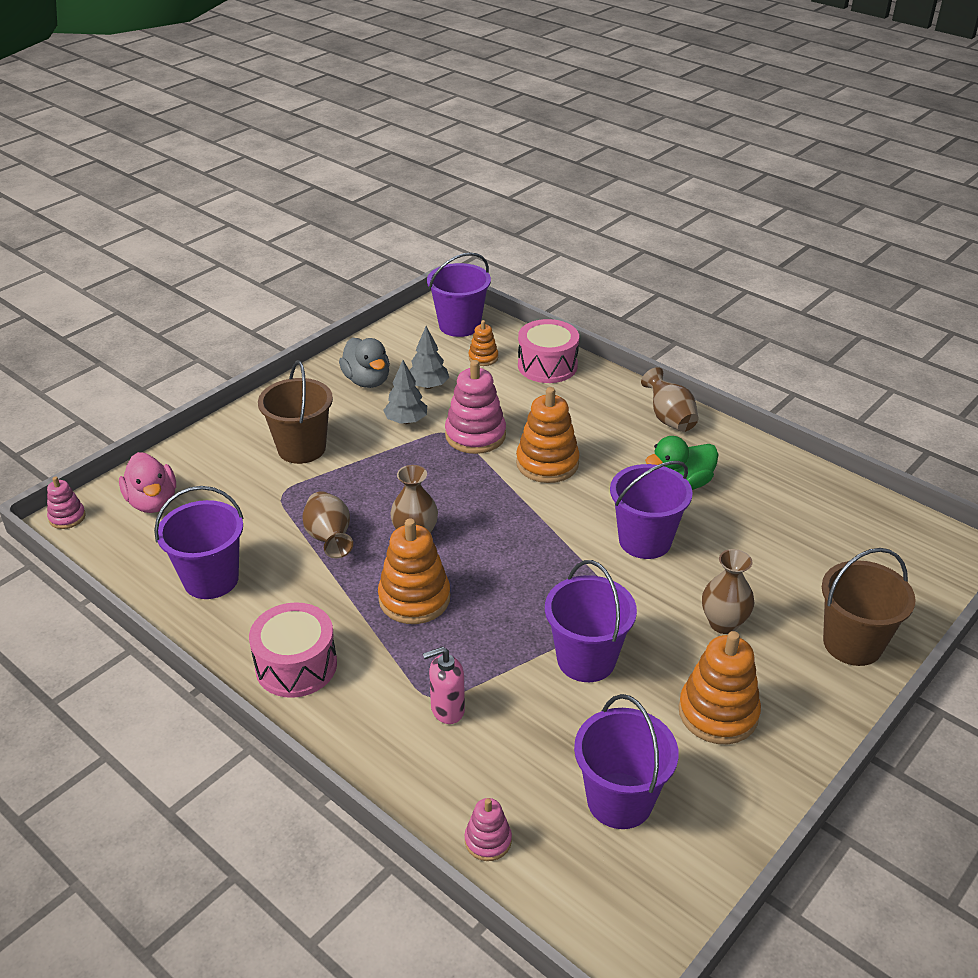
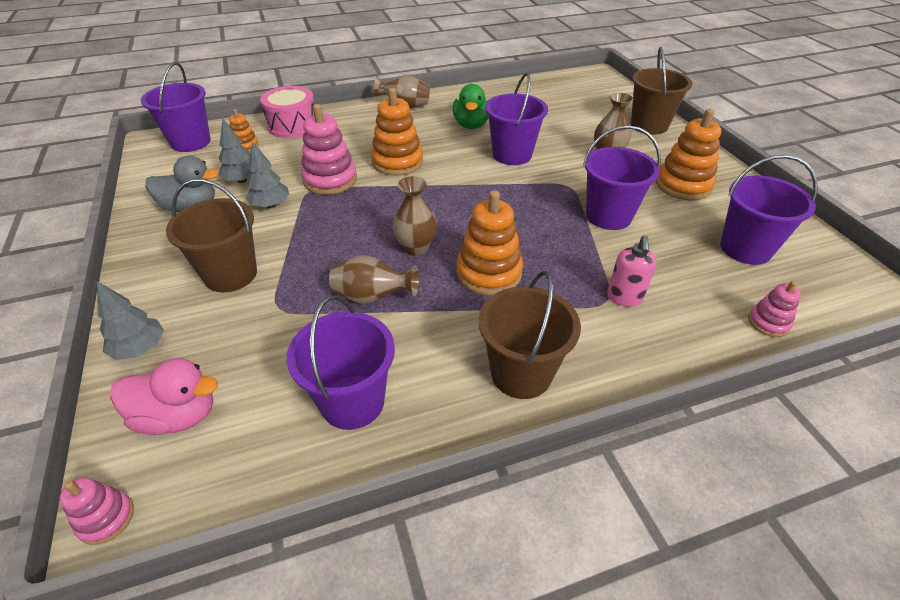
camera: 60 degrees left, 5 degrees up
pink drum [249,602,337,698] -> brown bucket [479,271,581,399]
none -> grey tree [97,281,164,360]

